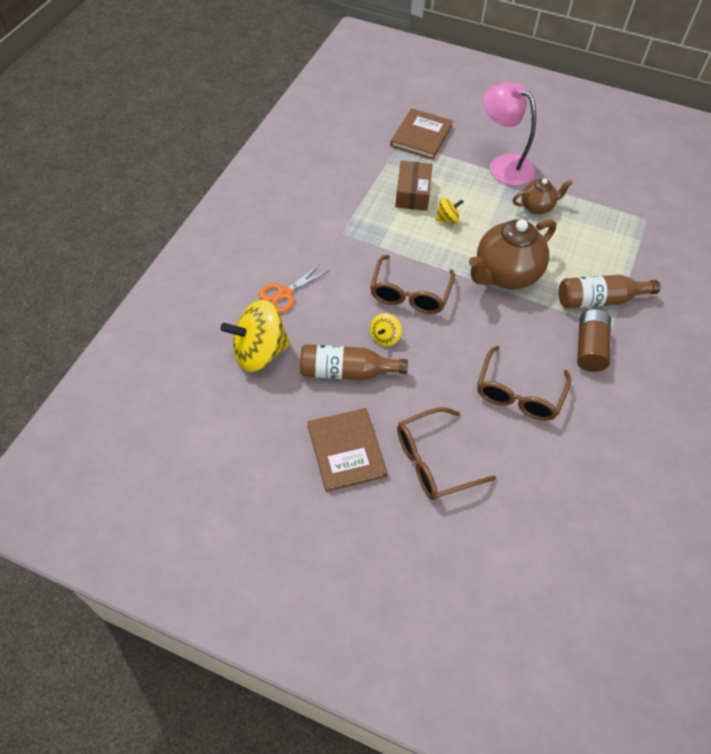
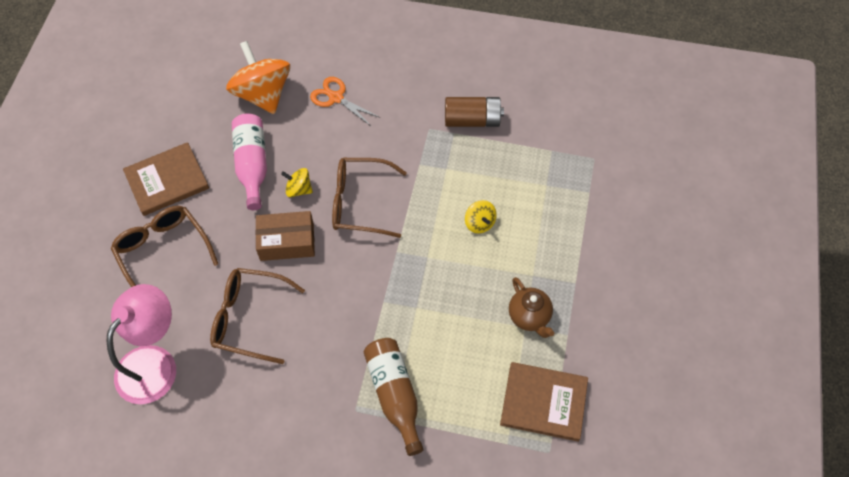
camera: 80 degrees right, 5 degrees up
yellow spinning top [221,300,291,372] -> orange spinning top [226,41,290,114]
brown bottle [300,344,408,380] -> pink bottle [232,113,267,210]
brown book [390,108,453,159] -> brown book moved to [500,362,588,442]
brown box [395,161,432,211] -> brown box moved to [256,211,315,261]
brown teapot [469,219,556,289] -> none
pink lamp [483,82,536,186] -> pink lamp moved to [107,284,176,404]
brown battery [577,309,611,372] -> brown battery moved to [445,97,504,127]

